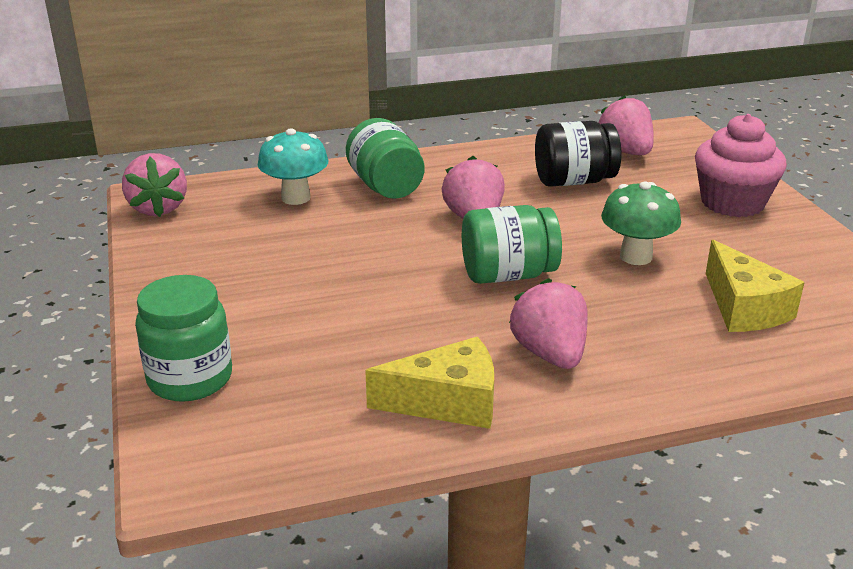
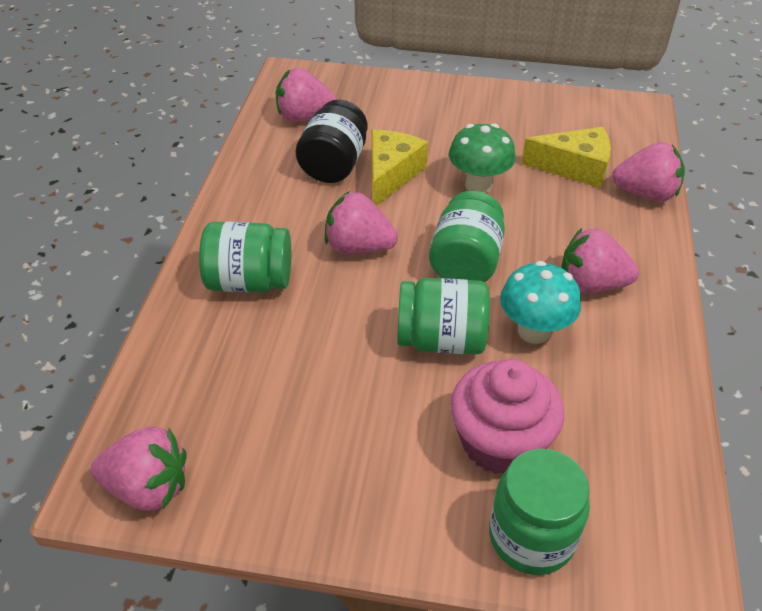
camera: 65 degrees left, 15 degrees up
turquoise mushroom [258,128,328,205] -> turquoise mushroom moved to [500,261,581,344]
yellow cheese [365,337,494,429] -> yellow cheese moved to [371,130,428,205]
pink cupcake [695,114,787,217] -> pink cupcake moved to [450,359,564,474]
none -> green jar [397,278,490,355]
none -> pink strawberry [612,142,685,202]

